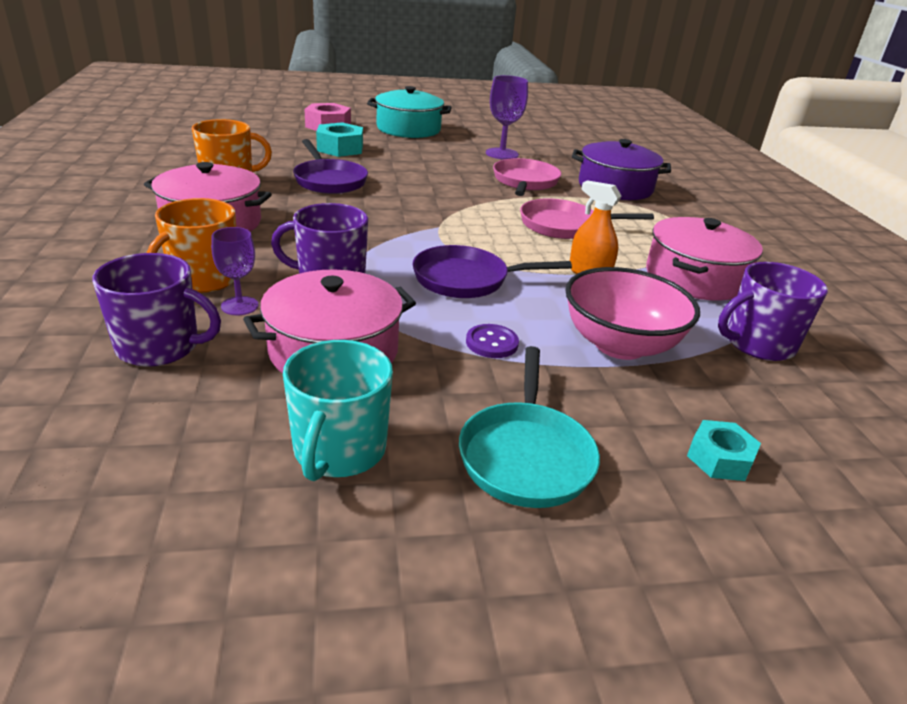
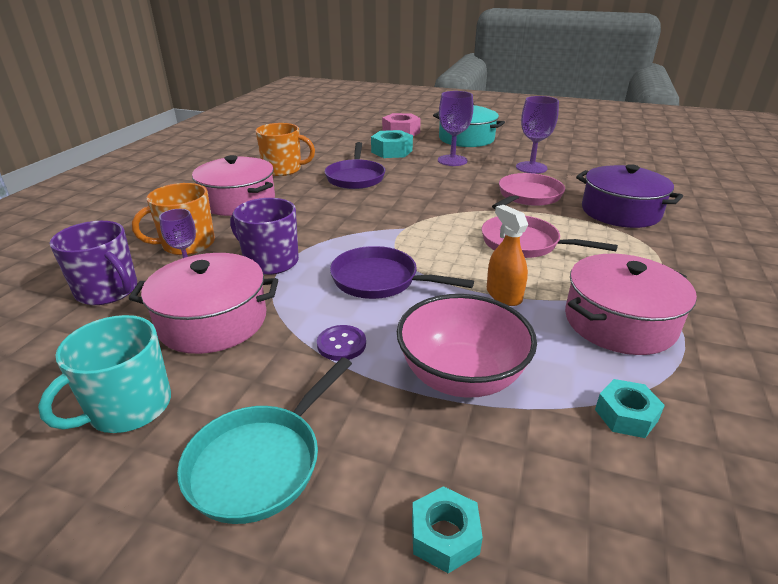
camera: 30 degrees right, 0 degrees up
purple mug [718,262,828,361] -> turquoise nut [595,379,665,438]
none -> purple goblet [438,91,473,166]

